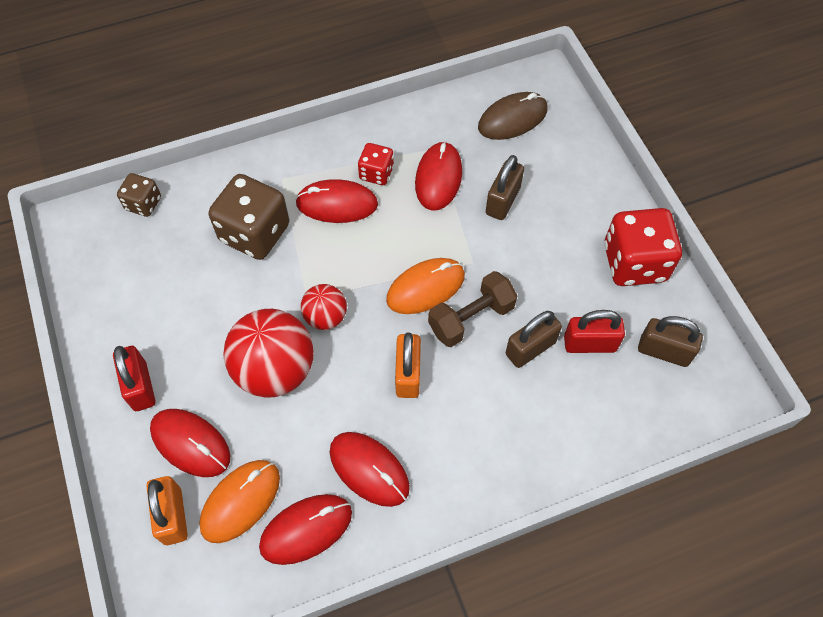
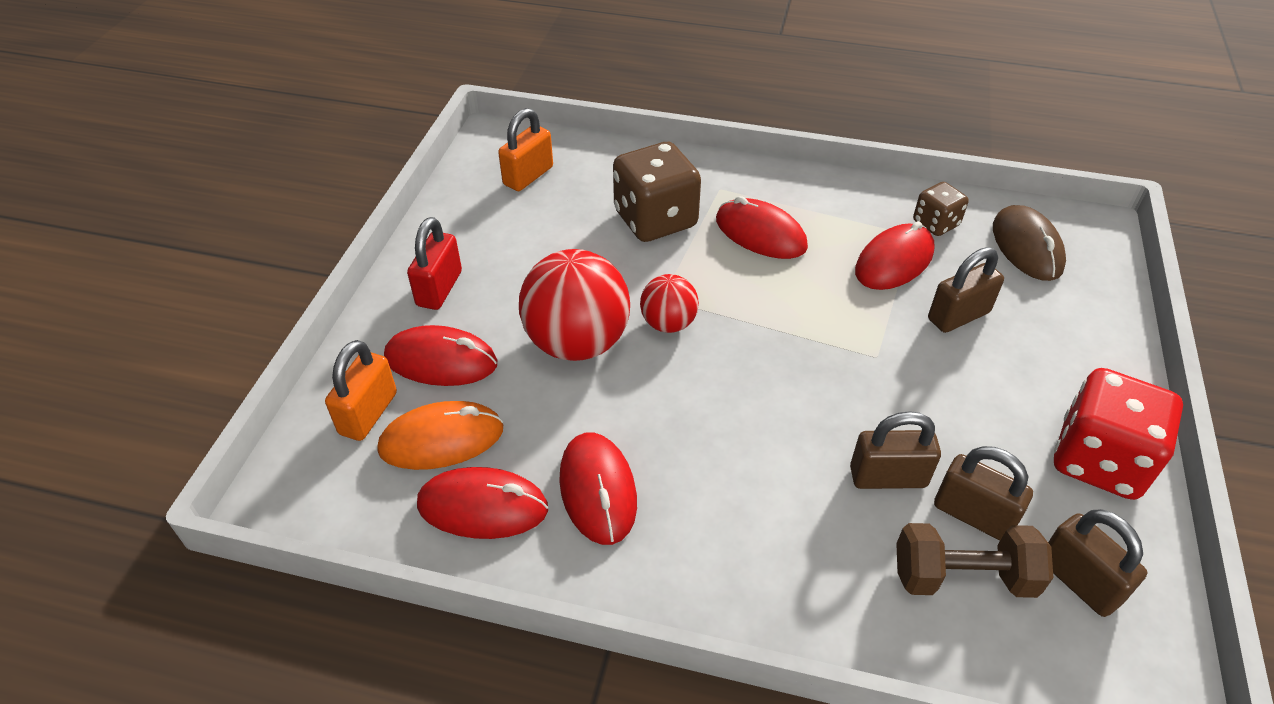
camera: 35 degrees right, 15 degrees down
brown dice [117,173,161,217] -> brown dice moved to [913,182,969,236]
red mouse [150,409,230,477] -> red mouse turned 60 degrees counterclockwise [384,325,497,386]
red dice [358,143,394,185] -> none
orange mouse [386,258,465,314] -> none
orange padlock [395,332,421,398] -> orange padlock moved to [498,108,553,191]
brown dumbbell [428,271,518,347] -> brown dumbbell moved to [896,523,1053,598]
brown mouse [478,92,548,140] -> brown mouse turned 75 degrees clockwise [993,205,1066,281]
red padlock [564,310,625,353] -> brown padlock [934,446,1033,541]

